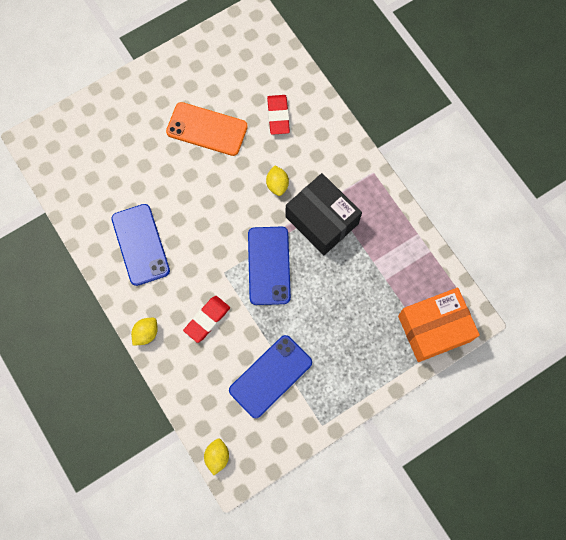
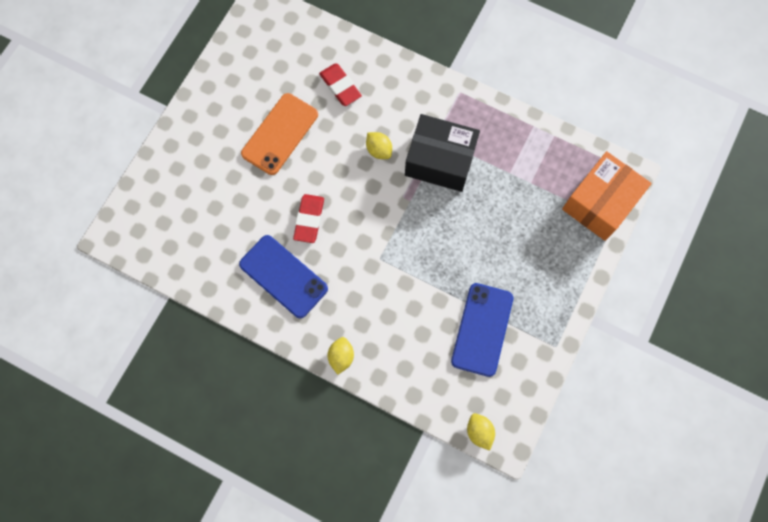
camera: 30 degrees left, 0 degrees up
orange phone [166,102,248,156] -> orange phone turned 45 degrees counterclockwise [241,93,318,175]
red eraser [183,296,230,343] -> red eraser moved to [293,194,324,243]
blue phone [248,227,291,305] -> none

